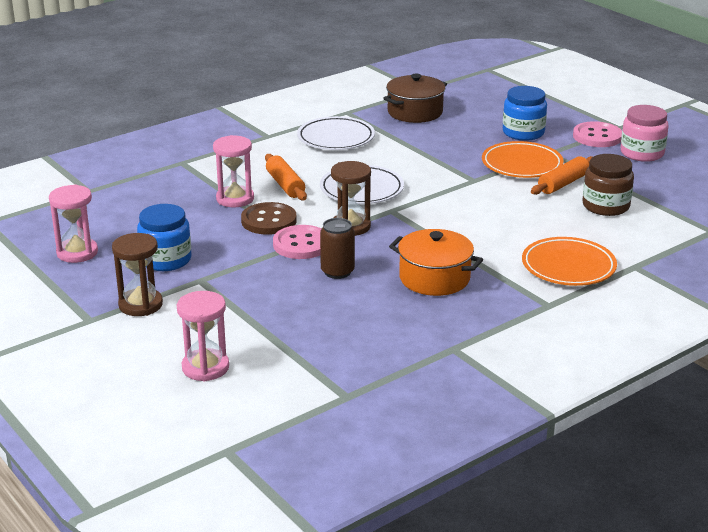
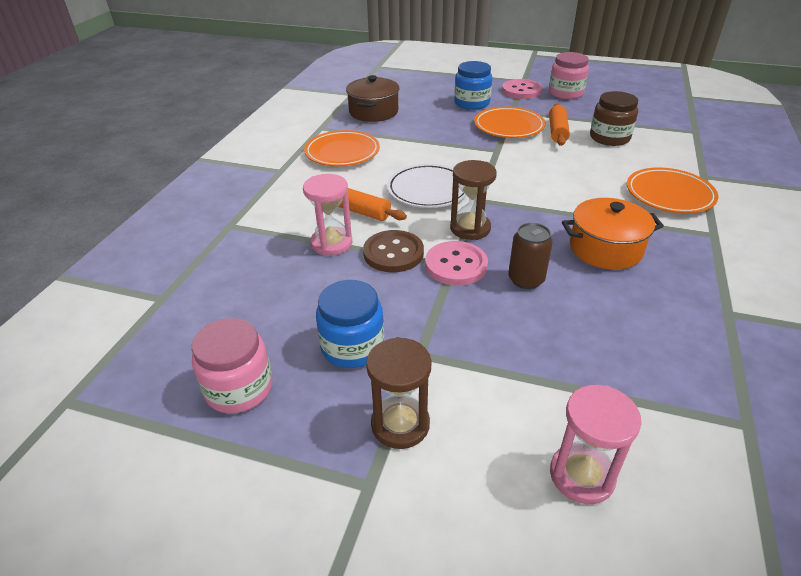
camera: 35 degrees left, 10 degrees up
pink hourglass [49,184,98,263] -> pink jar [192,318,273,414]
white plate [297,116,375,150] -> orange plate [304,130,380,166]

